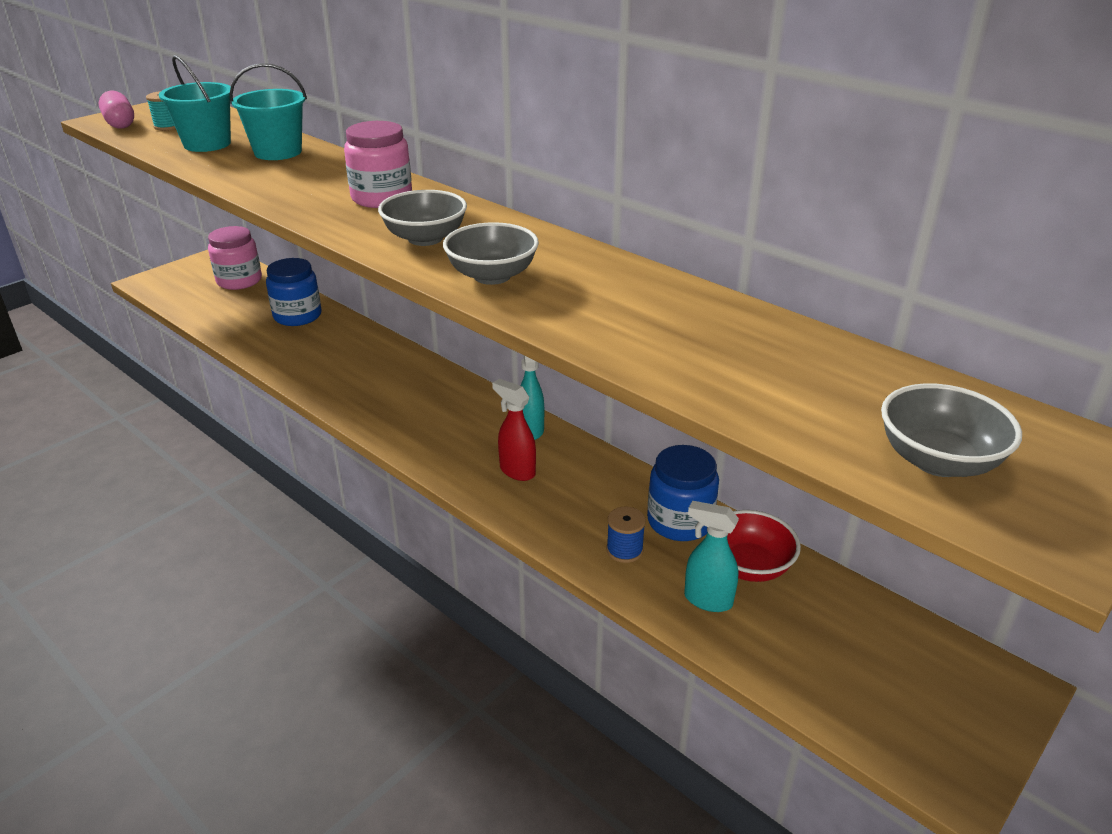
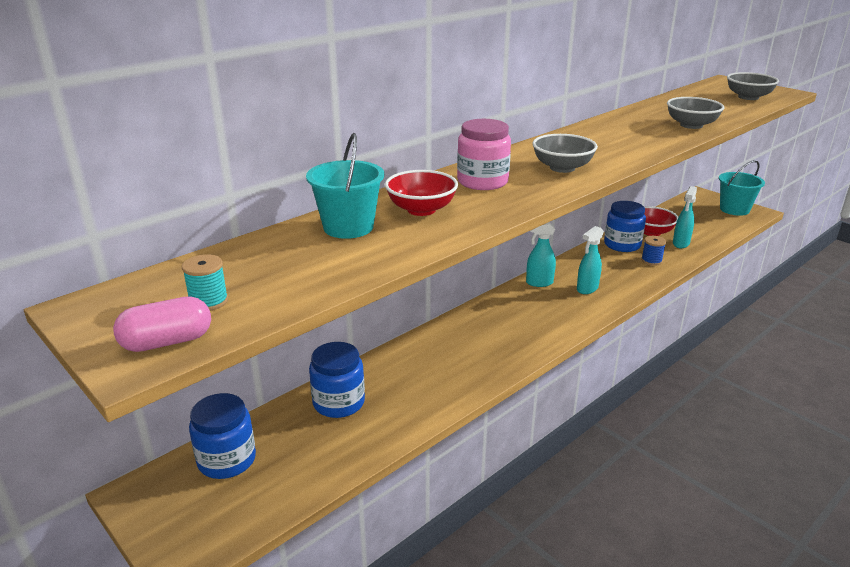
camera: 85 degrees left, 5 degrees down
turquoise bucket [159,55,231,152] -> turquoise bucket moved to [719,160,765,216]
pink jar [208,226,262,290] -> blue jar [189,393,256,479]
grey bowl [443,222,539,285] -> grey bowl moved to [667,97,725,129]
red spray bottle [492,379,536,481] -> turquoise spray bottle [577,226,604,294]
none -> red bowl [385,170,458,216]

